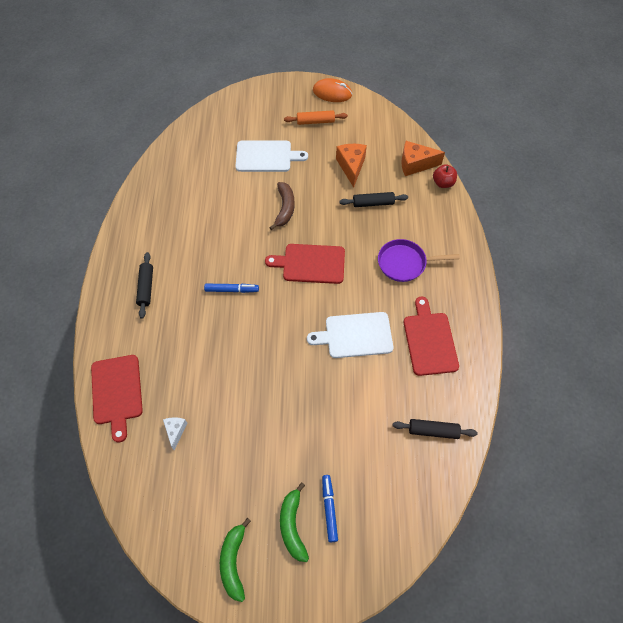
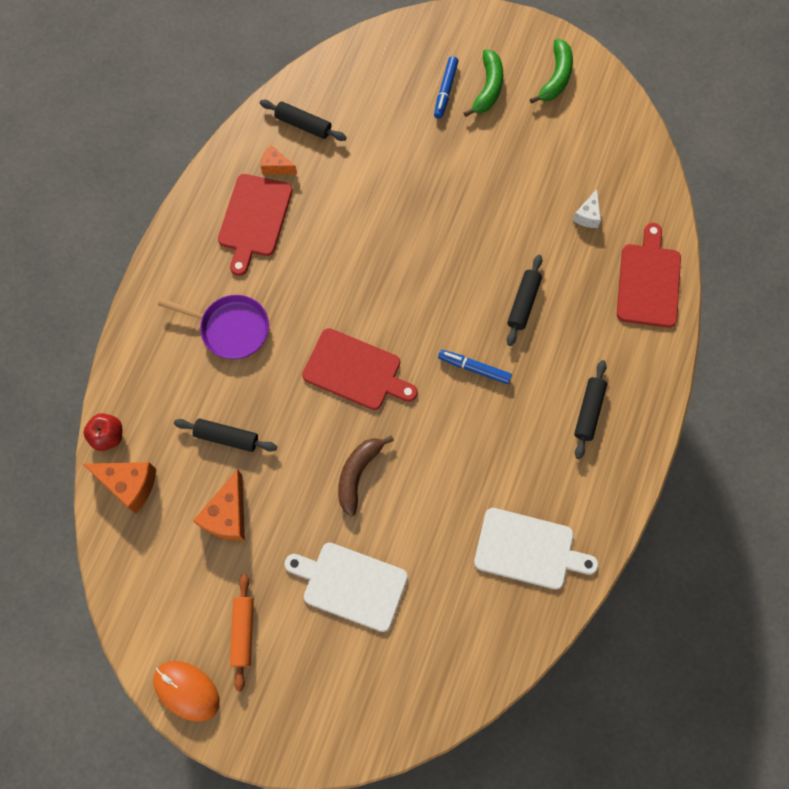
camera: 160 degrees left, 10 degrees up
orange rolling pin [284,110,348,125] -> orange rolling pin turned 75 degrees clockwise [230,574,254,691]
white cutting board [307,312,393,358] -> white cutting board moved to [474,508,598,590]
none -> orange cheese [261,145,297,174]
none -> black rolling pin [507,255,542,346]

